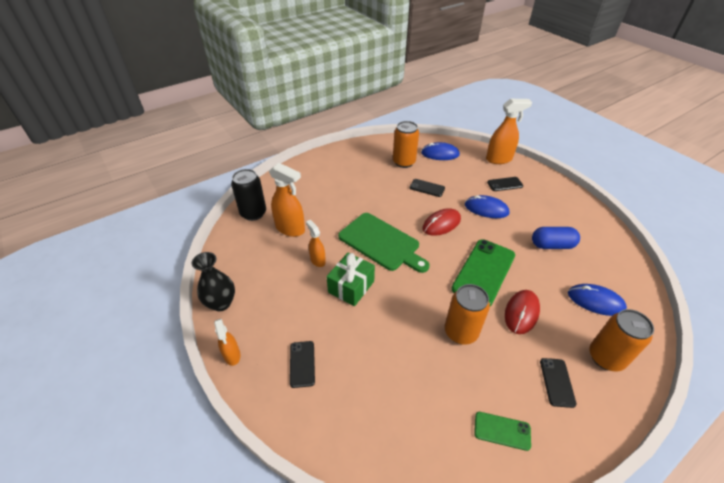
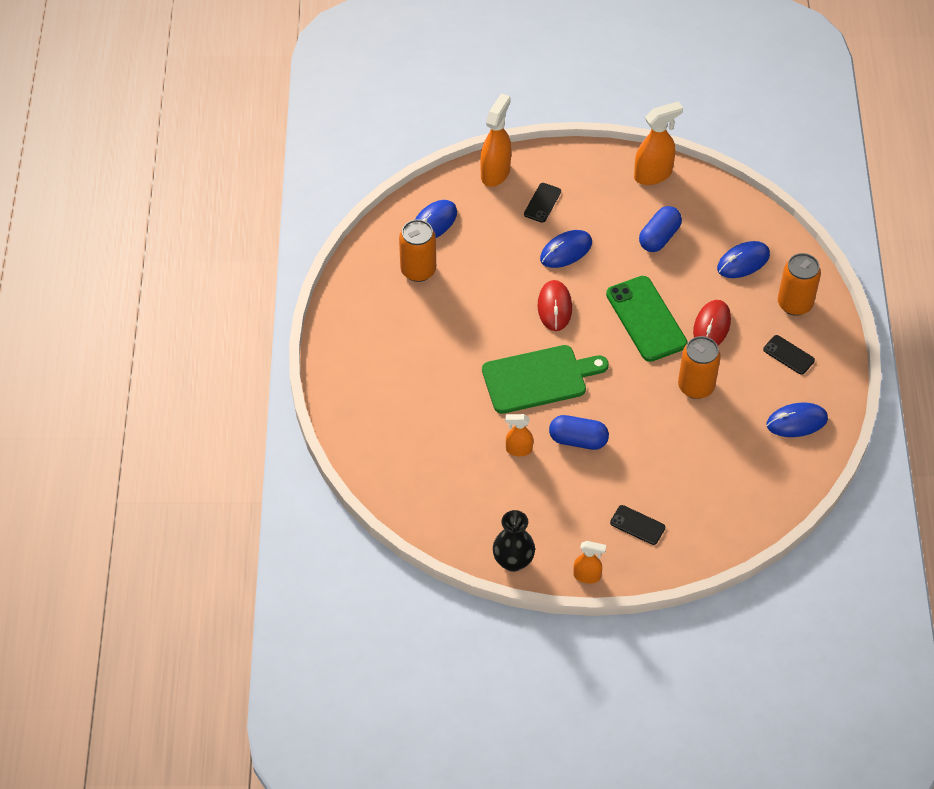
camera: 55 degrees left, 10 degrees up
black can [231,169,266,221] -> none
orange spray bottle [269,163,305,237] -> orange spray bottle moved to [634,101,683,185]
green gift [326,253,375,306] -> blue capsule [549,415,609,450]
black phone [410,179,445,197] -> none
green phone [474,412,531,451] -> blue mouse [766,403,828,437]
red mouse [505,290,540,334] -> red mouse turned 45 degrees clockwise [693,300,731,345]

